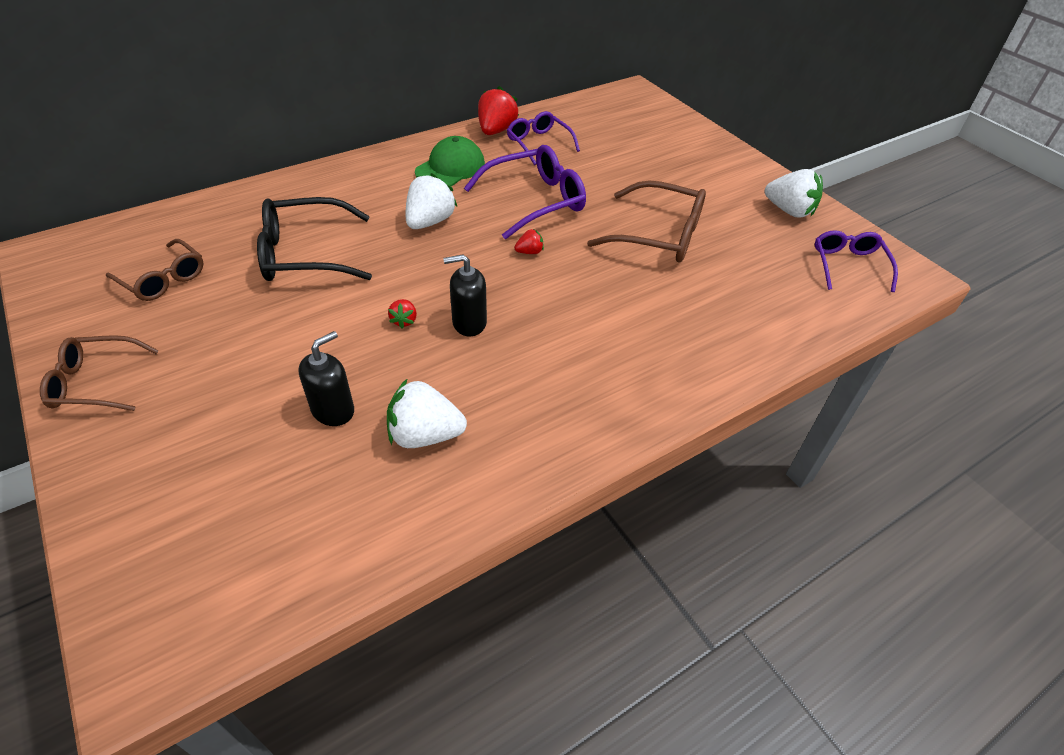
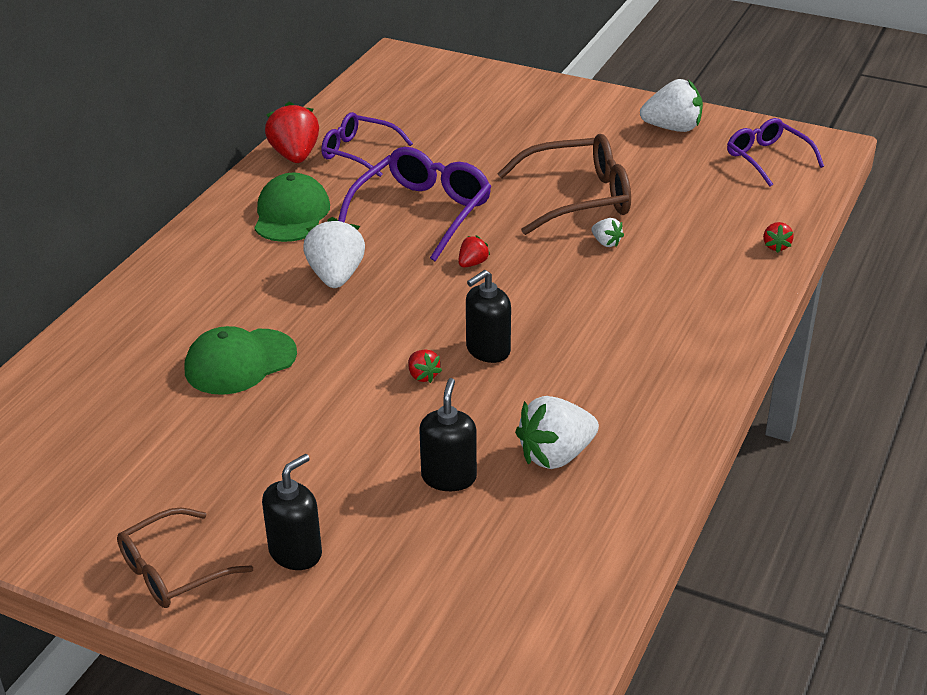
camera: 30 degrees left, 10 degrees down
brown glasses [106,239,204,301] -> none
black glasses [257,197,372,281] -> green cap [185,326,297,395]
none -> black soap dispenser [262,454,322,570]
none -> white strawberry [591,218,624,247]
none -> red strawberry [763,222,794,253]

